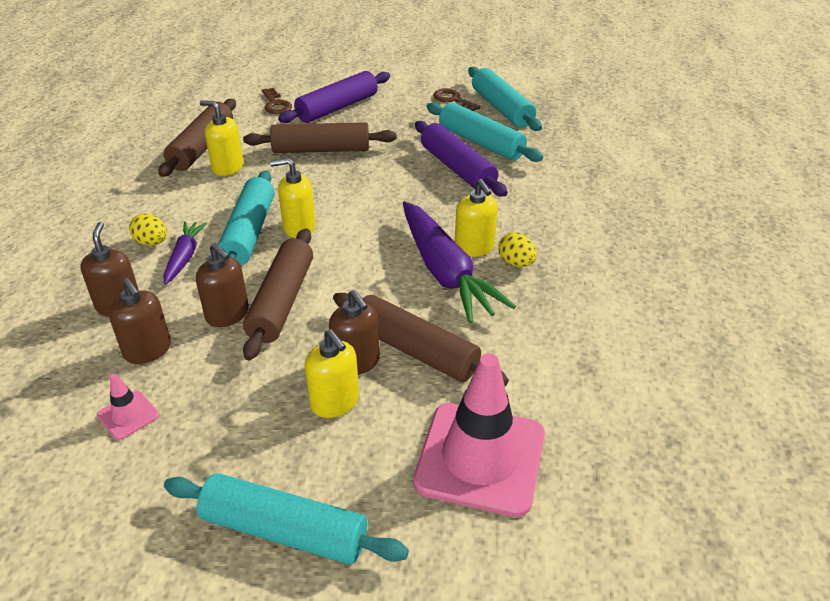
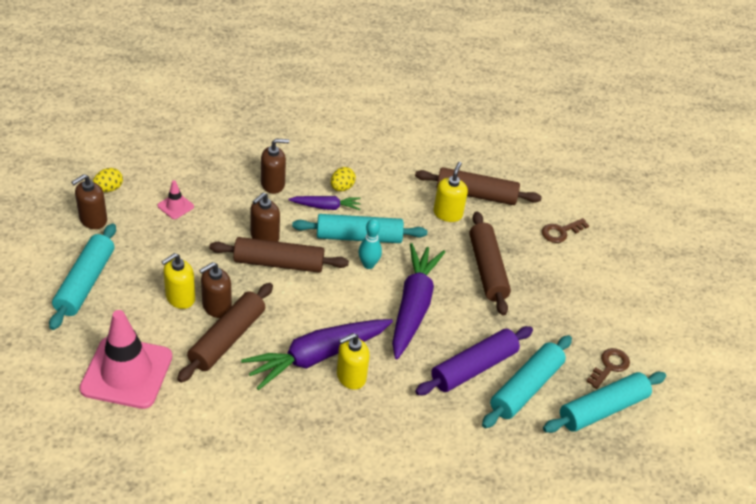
camera: 80 degrees right, 5 degrees up
brown soap dispenser [109,278,171,364] -> brown soap dispenser moved to [71,174,107,229]
yellow soap dispenser [270,158,316,238] -> turquoise bowling pin [359,219,382,269]
purple rolling pin [278,71,390,123] -> none
yellow egg [498,232,537,267] -> yellow egg moved to [93,168,123,192]
none -> purple carrot [392,243,445,359]

